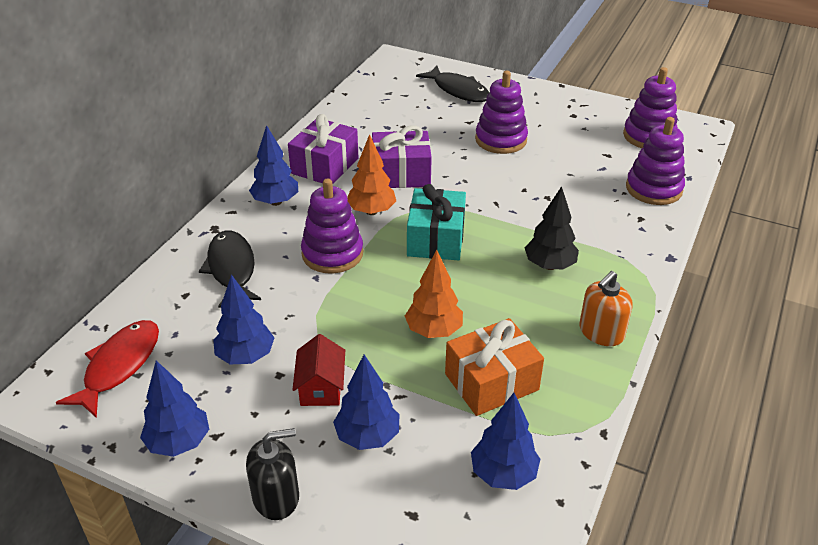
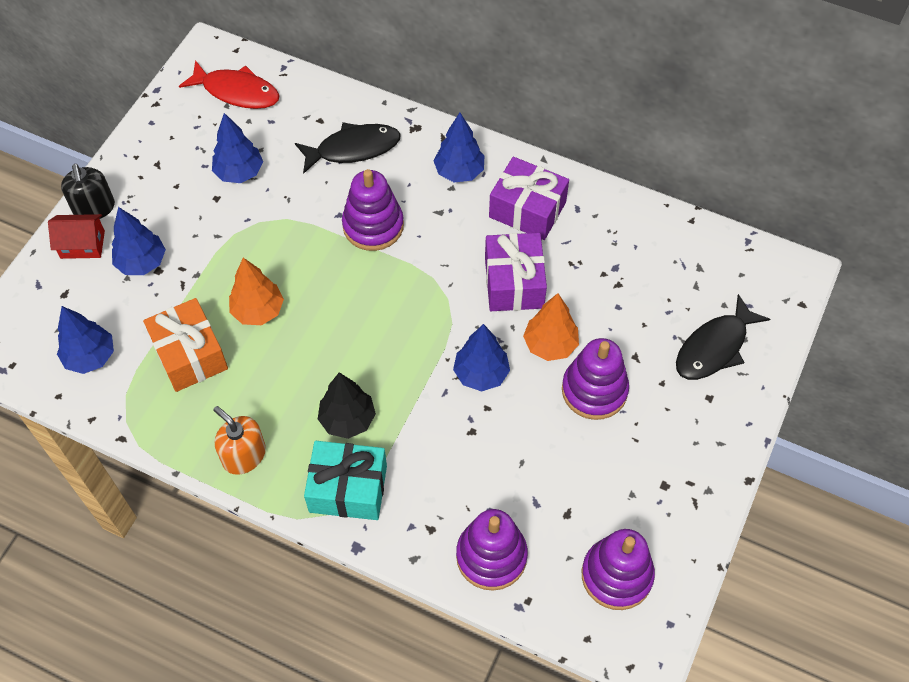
camera: 90 degrees right, 20 degrees up
blue tree [140,360,209,457] -> blue tree moved to [453,324,510,392]
red house [292,334,345,406] -> red house moved to [48,214,105,259]
orange tree [347,134,396,215] -> orange tree moved to [523,293,579,361]
turquoise gift [407,184,466,260] -> turquoise gift moved to [304,441,387,520]

